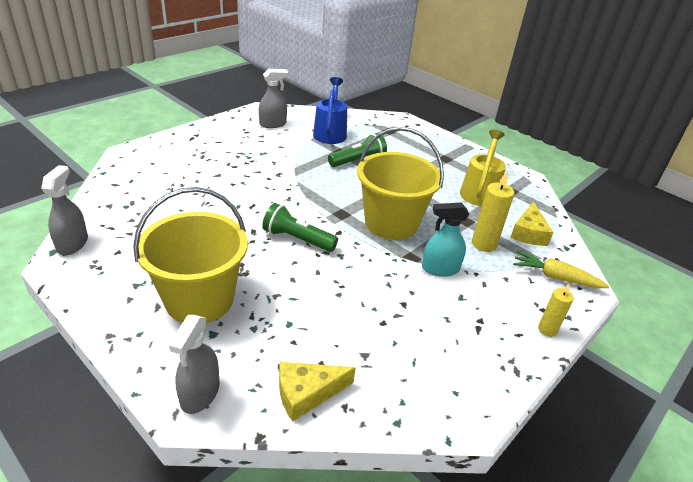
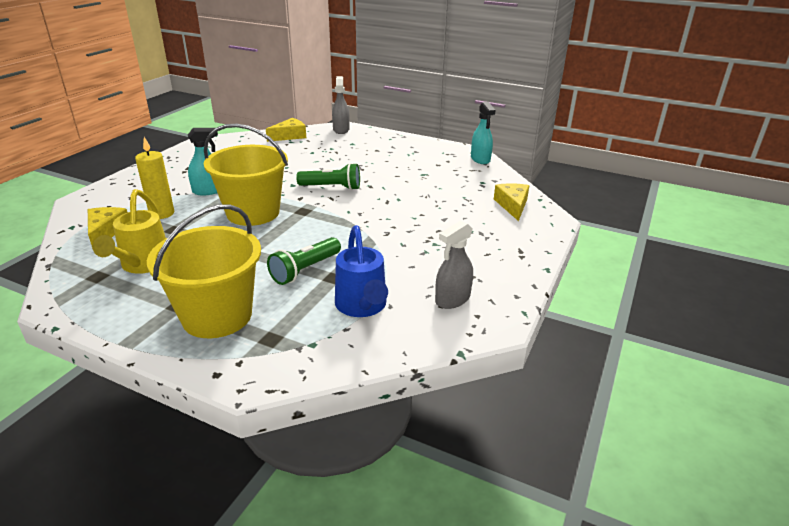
camera: 165 degrees right, 5 degrees down
grey spray bottle [41,165,88,255] -> turquoise spray bottle [471,102,496,164]
yellow bucket [133,187,248,323] -> yellow bucket moved to [147,204,261,338]
yellow carrot [513,250,609,288] -> none
yellow candle [538,284,574,337] -> none
none -> yellow cheese [494,183,529,221]

